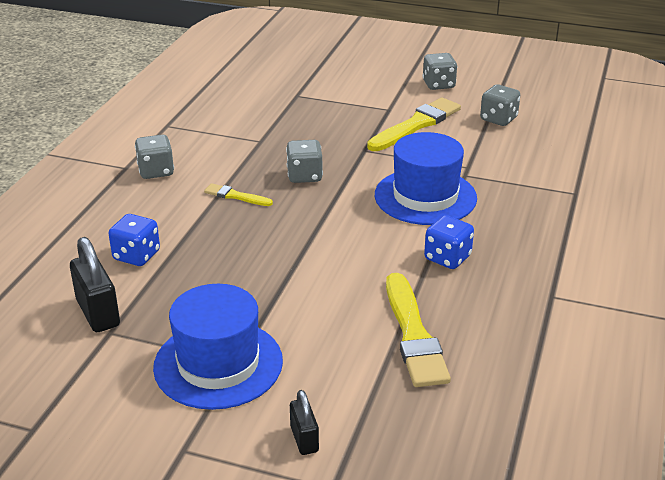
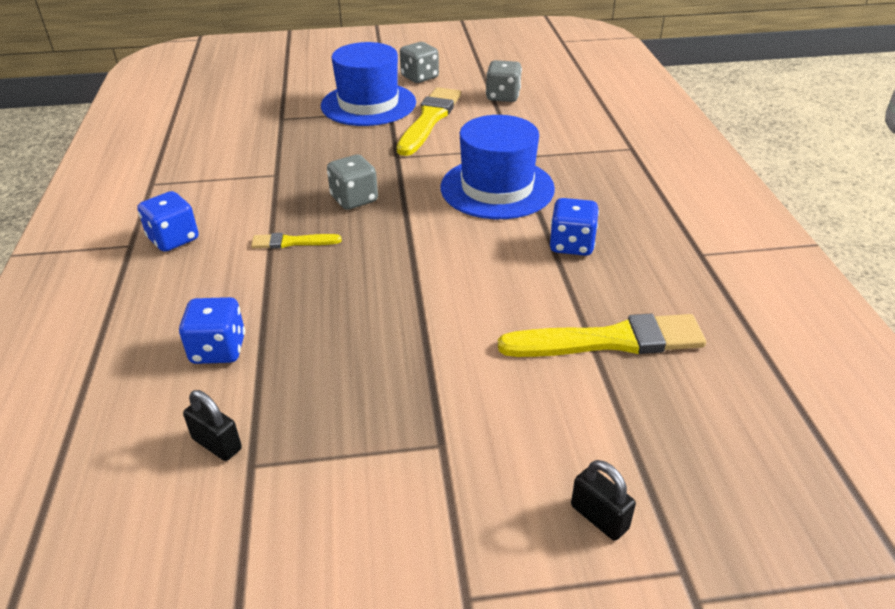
camera: 25 degrees left, 5 degrees up
black padlock [70,237,120,332] -> black padlock [183,390,242,461], size x0.59
grey dice [135,135,174,179] -> blue dice [137,191,199,252]
blue hat [153,284,283,410] -> blue hat moved to [321,42,416,126]
yellow brush [386,273,451,387] -> yellow brush turned 60 degrees counterclockwise [498,314,706,357]

